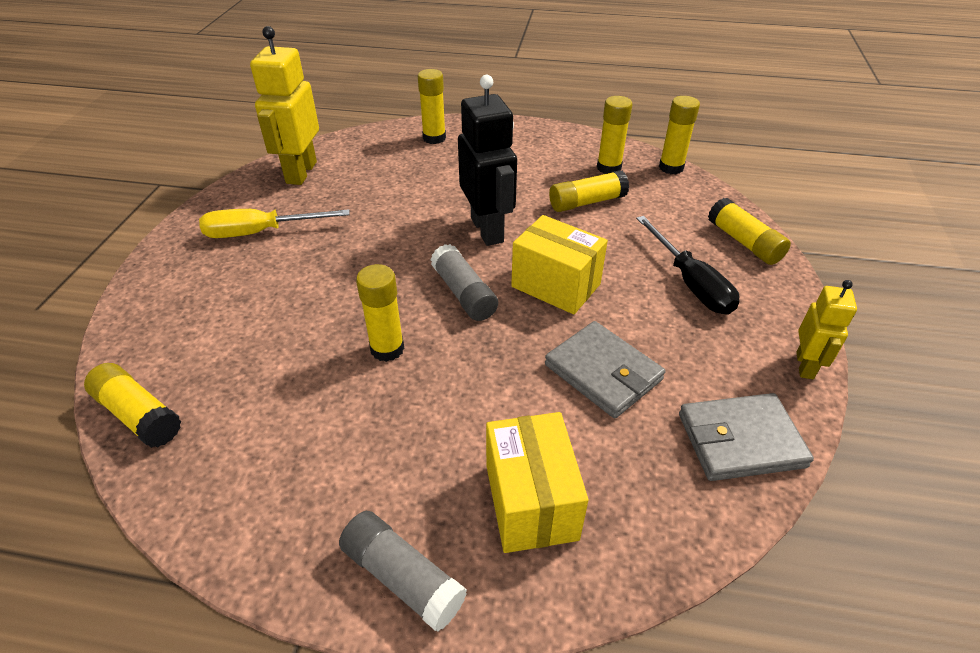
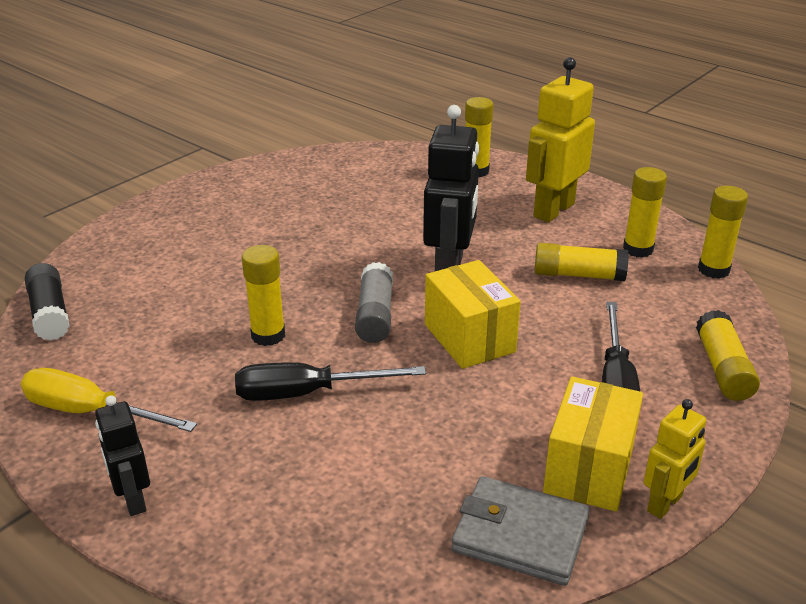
camera: 30 degrees right, 10 degrees down
yellow glue stick [84,363,181,448] -> black glue stick [25,263,70,341]
yellow screwdriver [199,209,350,238] -> yellow screwdriver moved to [21,368,197,432]
yellow robot [250,26,319,185] -> yellow robot moved to [526,57,595,222]
grey glue stick [339,511,467,631] -> black robot [95,395,150,516]
yellow box [486,412,589,553] -> yellow box moved to [543,376,643,512]
grey wallet [545,321,666,418] -> none
none -> black screwdriver [235,362,426,401]

